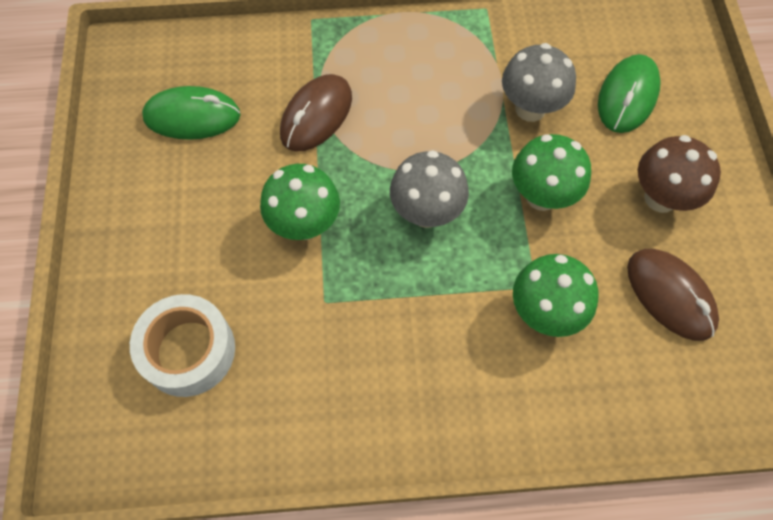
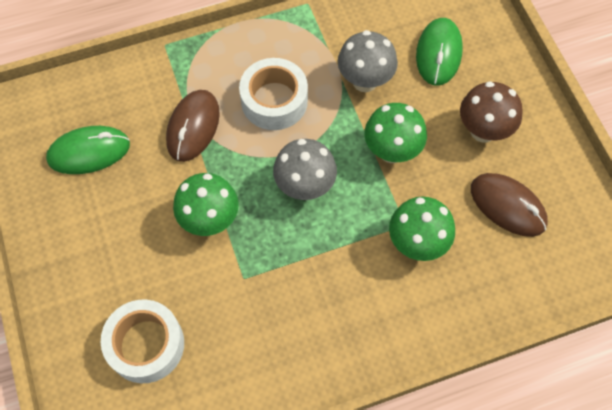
camera: 15 degrees left, 0 degrees up
none -> white tape [239,58,308,130]

